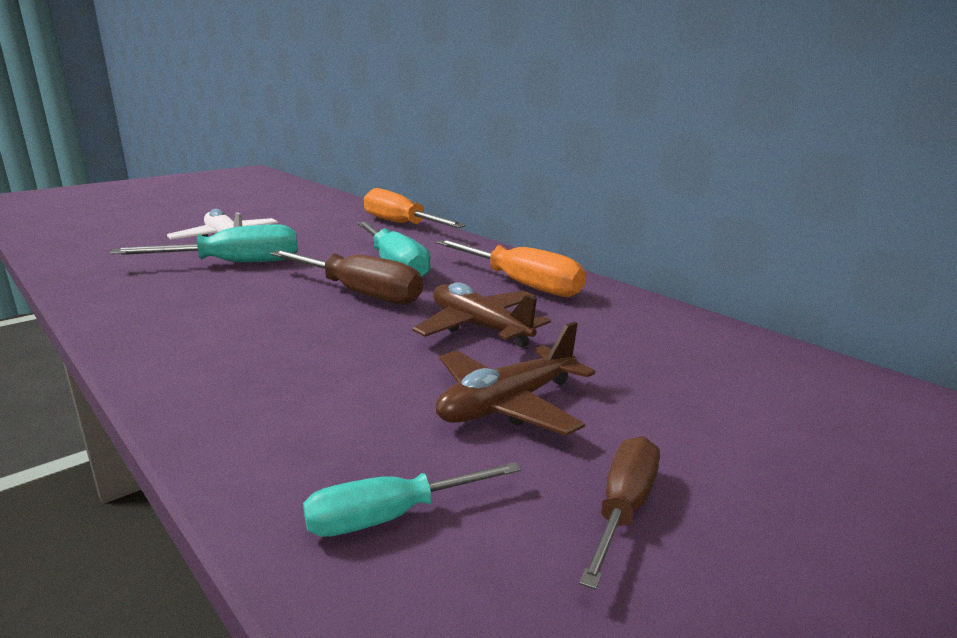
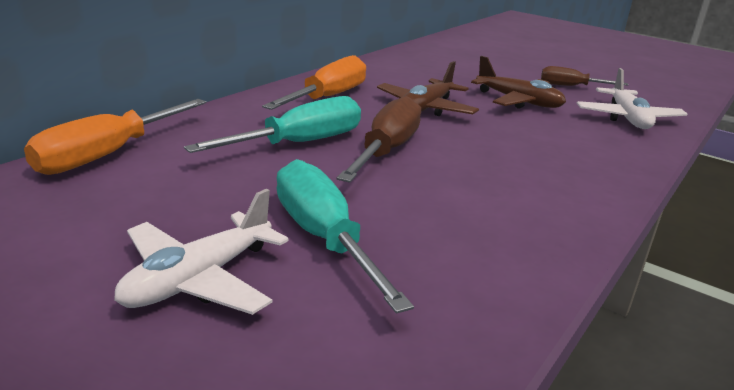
camera: 105 degrees left, 5 degrees up
turquoise screwdriver [303,462,521,537] -> white plane [577,68,687,129]

